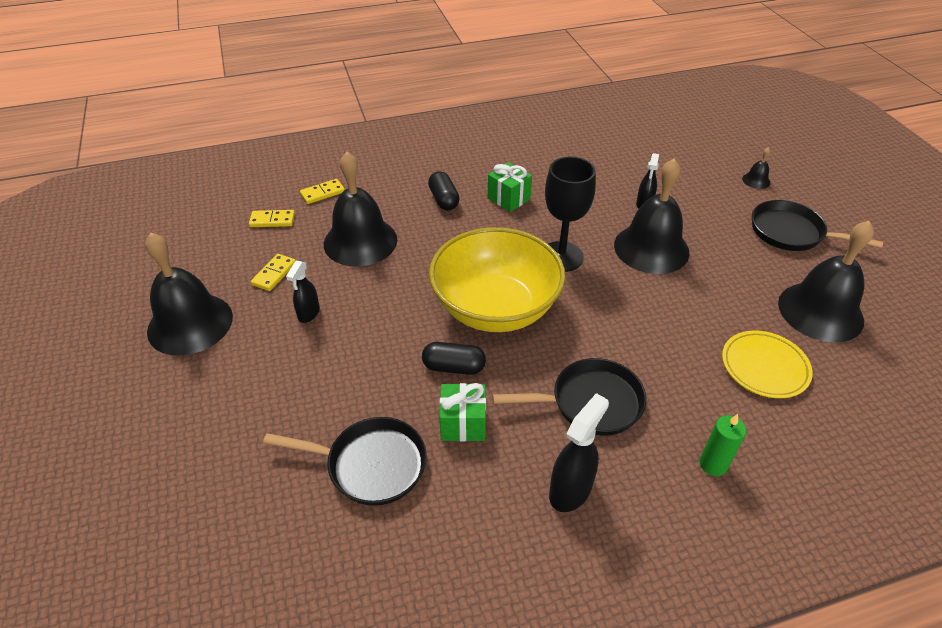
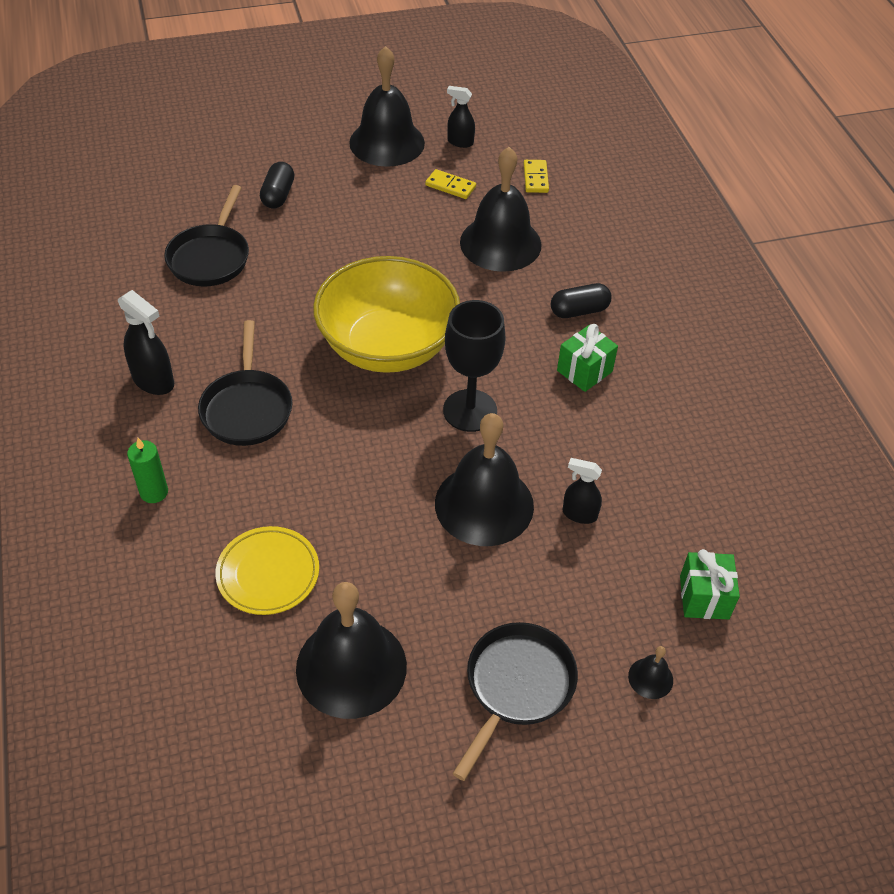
camera: 90 degrees right, 5 degrees up
black spray bottle [286,261,320,323] -> black spray bottle moved to [447,86,475,148]
yellow domino [300,179,345,204] -> none
black capsule [422,342,486,375] -> black capsule moved to [260,162,294,209]
green gift [440,383,486,442] -> green gift moved to [680,549,740,620]

